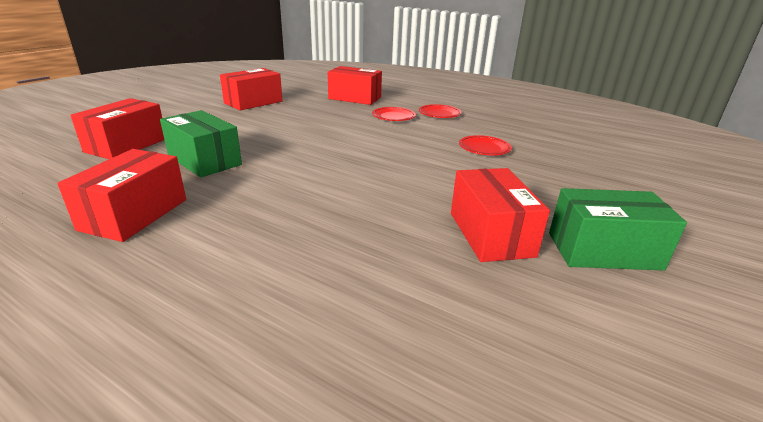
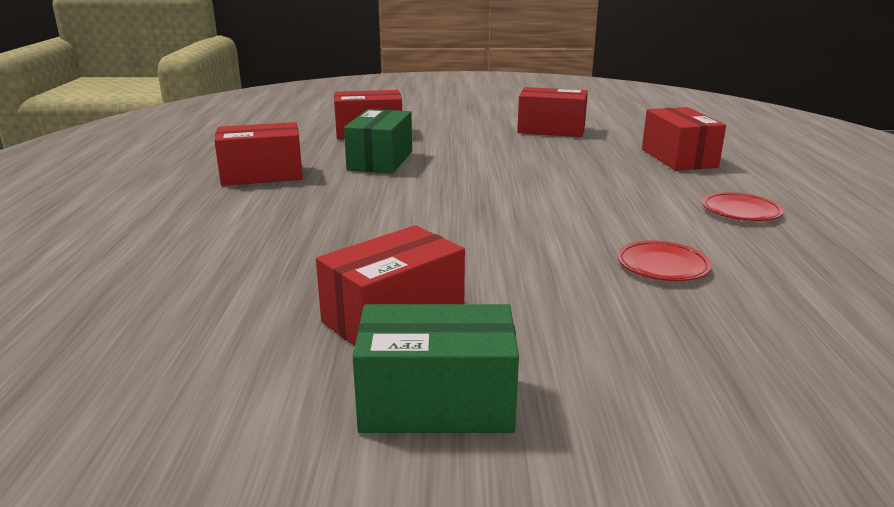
camera: 60 degrees right, 5 degrees down
red plate [372,107,416,121] -> none
green box [549,188,687,271] -> green box turned 60 degrees counterclockwise [353,304,519,433]

